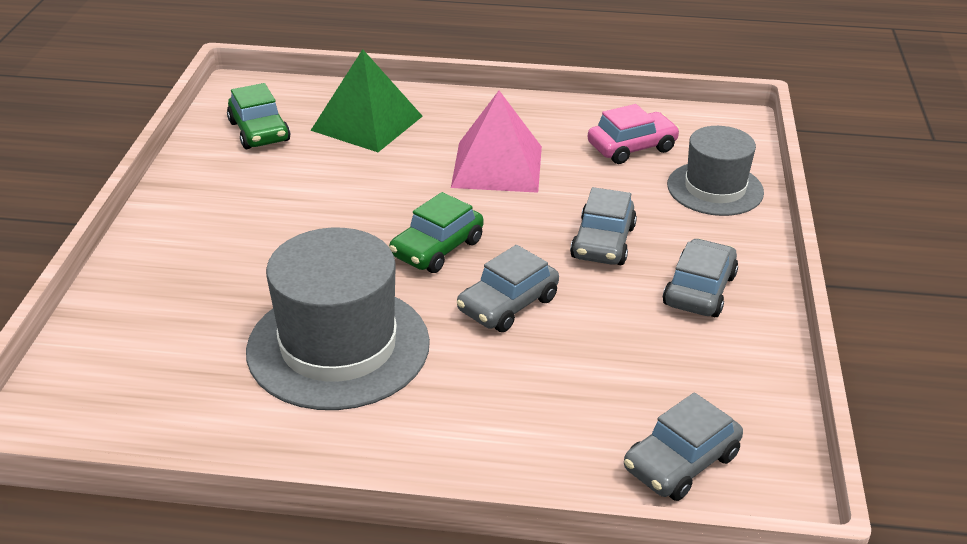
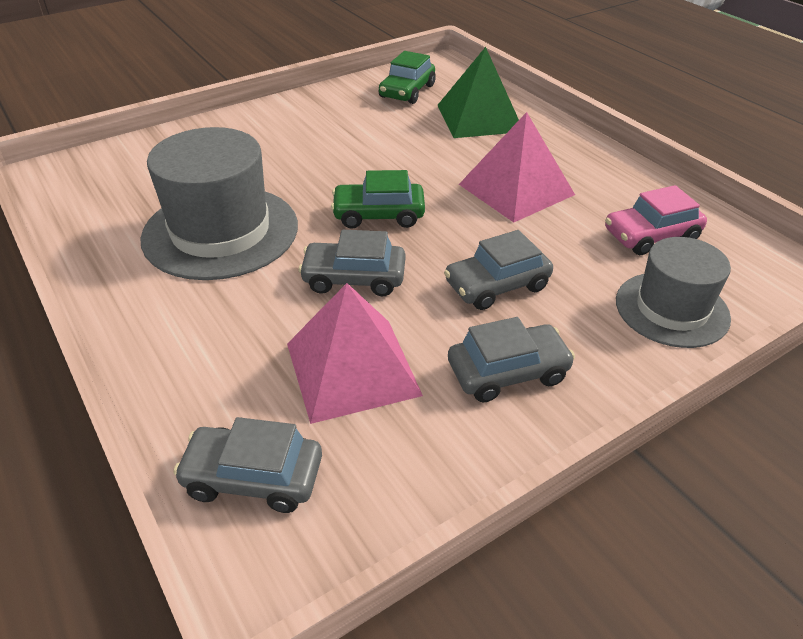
camera: 50 degrees right, 5 degrees up
pink car [588,104,680,164] -> pink car turned 135 degrees clockwise [605,185,707,255]
none -> pink pyramid [287,283,423,424]

